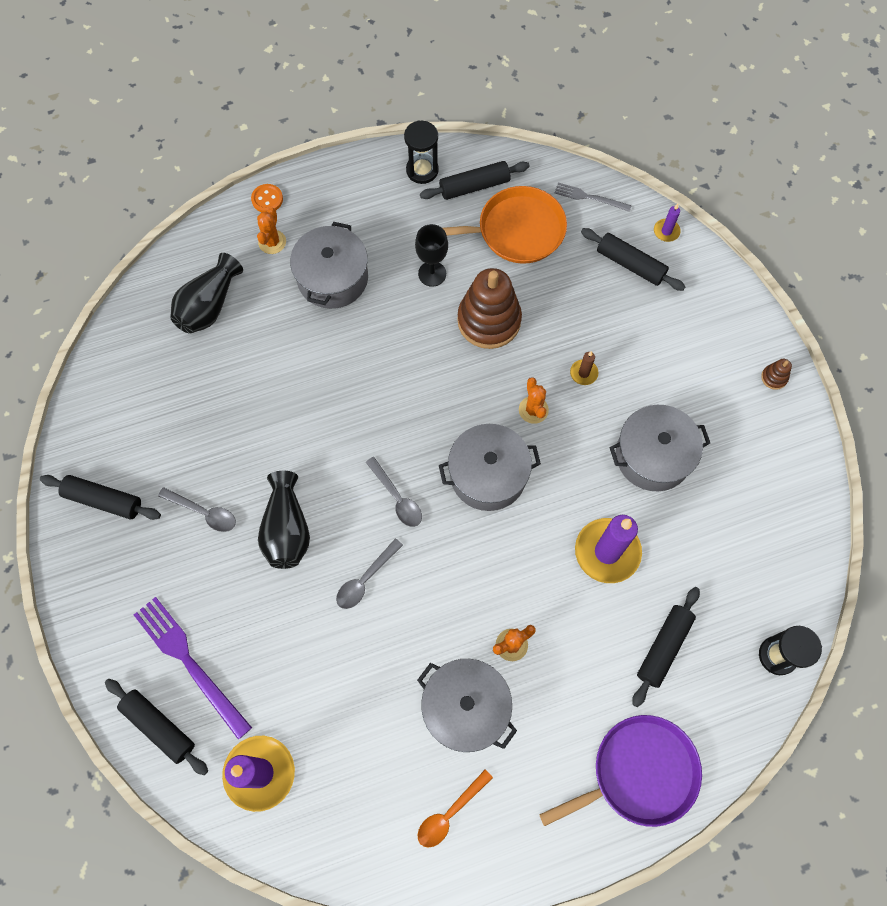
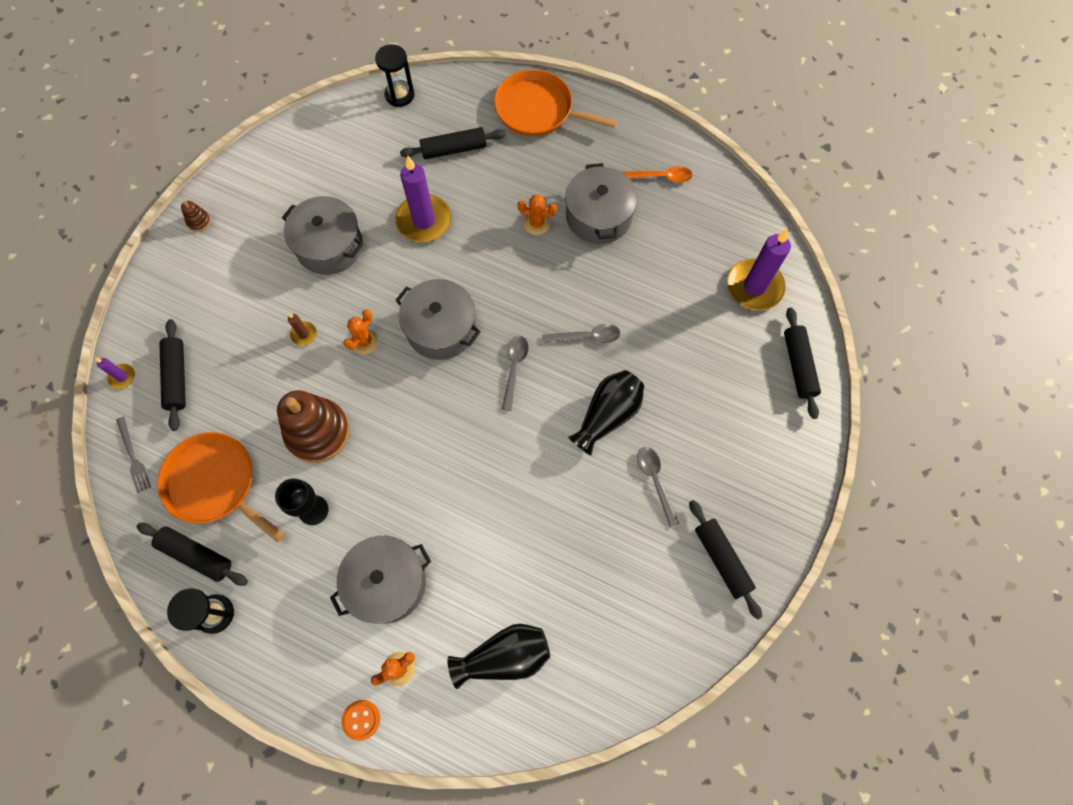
camera: 135 degrees left, 0 degrees up
purple fork [134,597,252,740] -> none
purple pan [539,715,702,827] -> orange pan [494,69,617,137]

